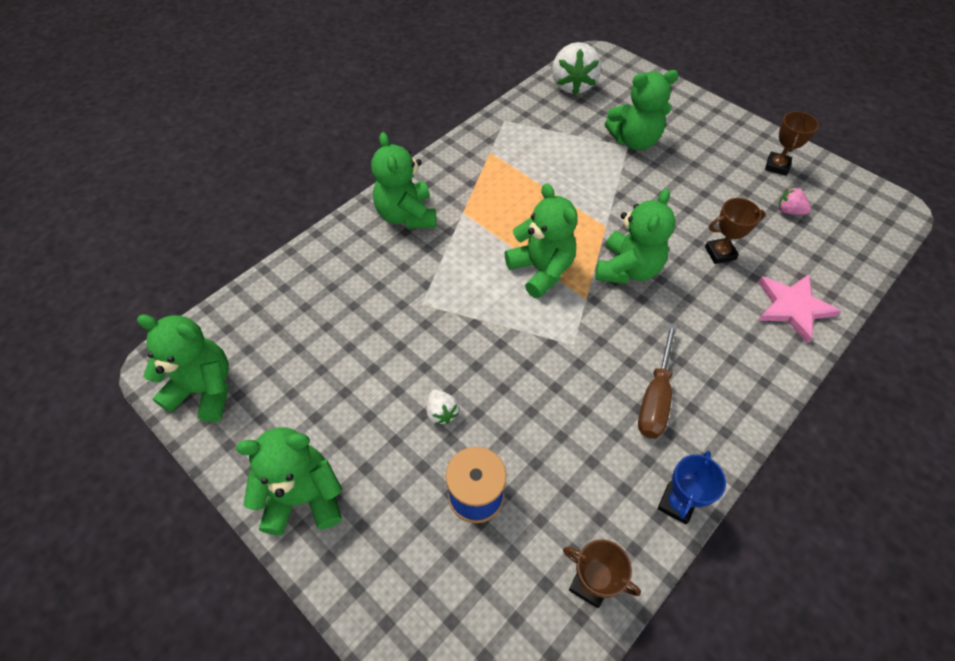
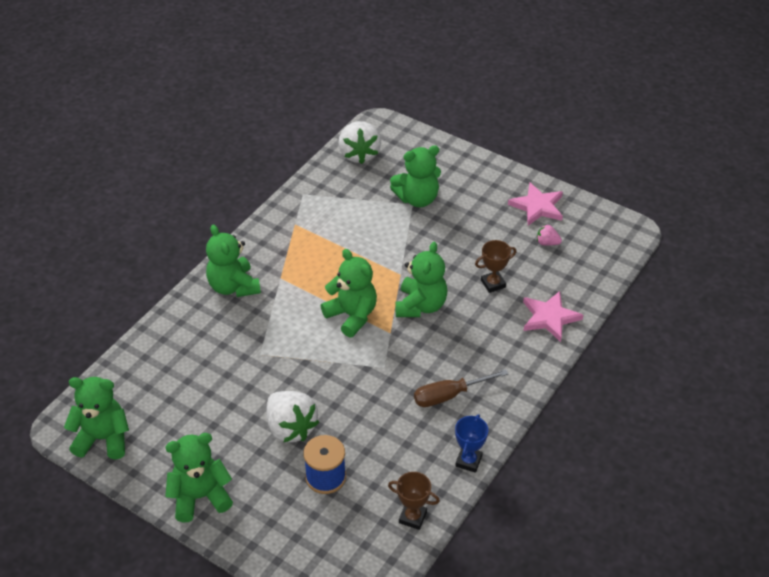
camera: 10 degrees left, 10 degrees down
white strawberry [427,390,459,424] -> white strawberry [267,391,319,443], size x2.12
brown screwdriver [638,323,677,439] -> brown screwdriver turned 60 degrees clockwise [414,369,508,407]
brown trophy [765,111,819,176] -> pink star [508,183,563,226]

